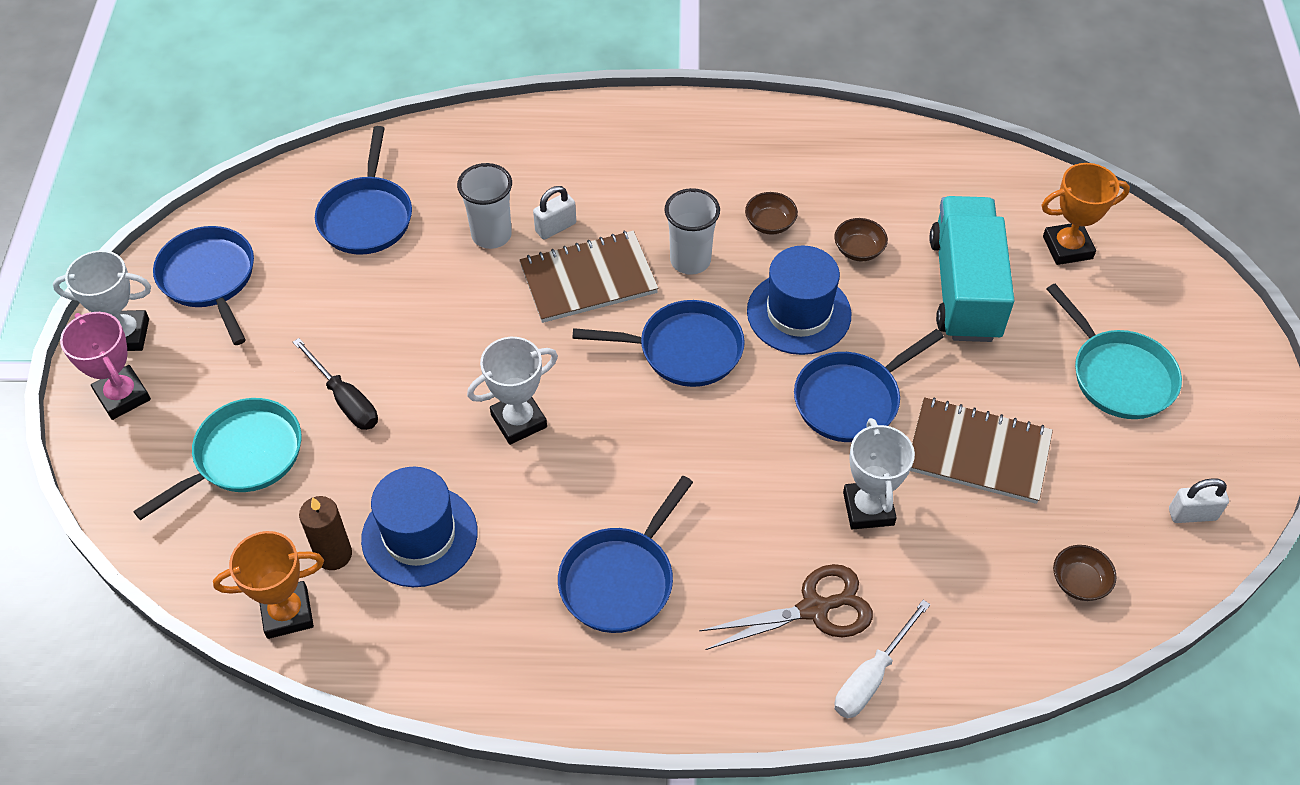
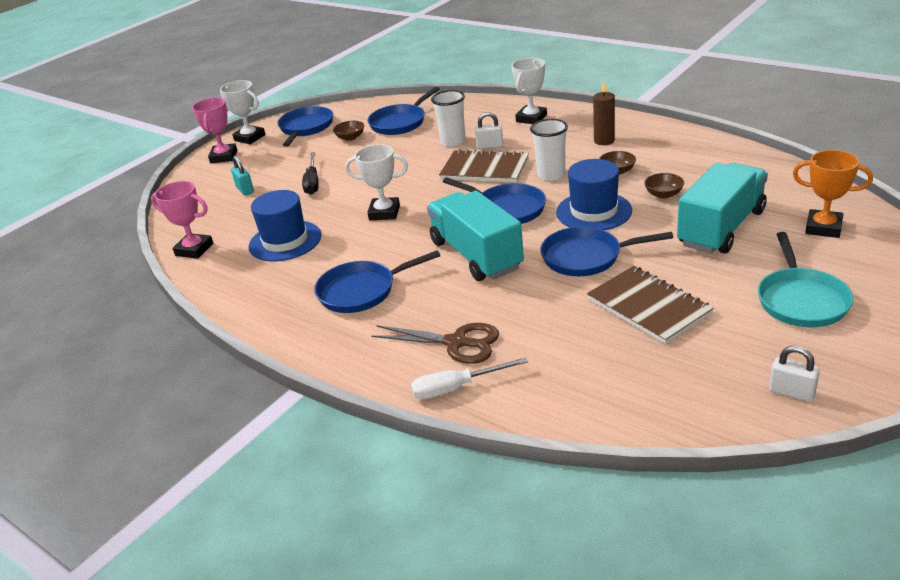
camera: 40 degrees right, 20 degrees down
turquoise pan [133,398,302,520] -> turquoise padlock [231,155,254,196]
orange trophy [213,531,324,639] -> pink trophy [151,181,214,259]
brown candle [299,496,352,570] -> brown candle moved to [593,82,615,145]
white trophy [843,418,915,529] -> white trophy moved to [511,58,547,124]
brown bowl [1053,545,1117,601] -> brown bowl moved to [333,121,364,141]
none -> turquoise truck [427,191,524,281]

